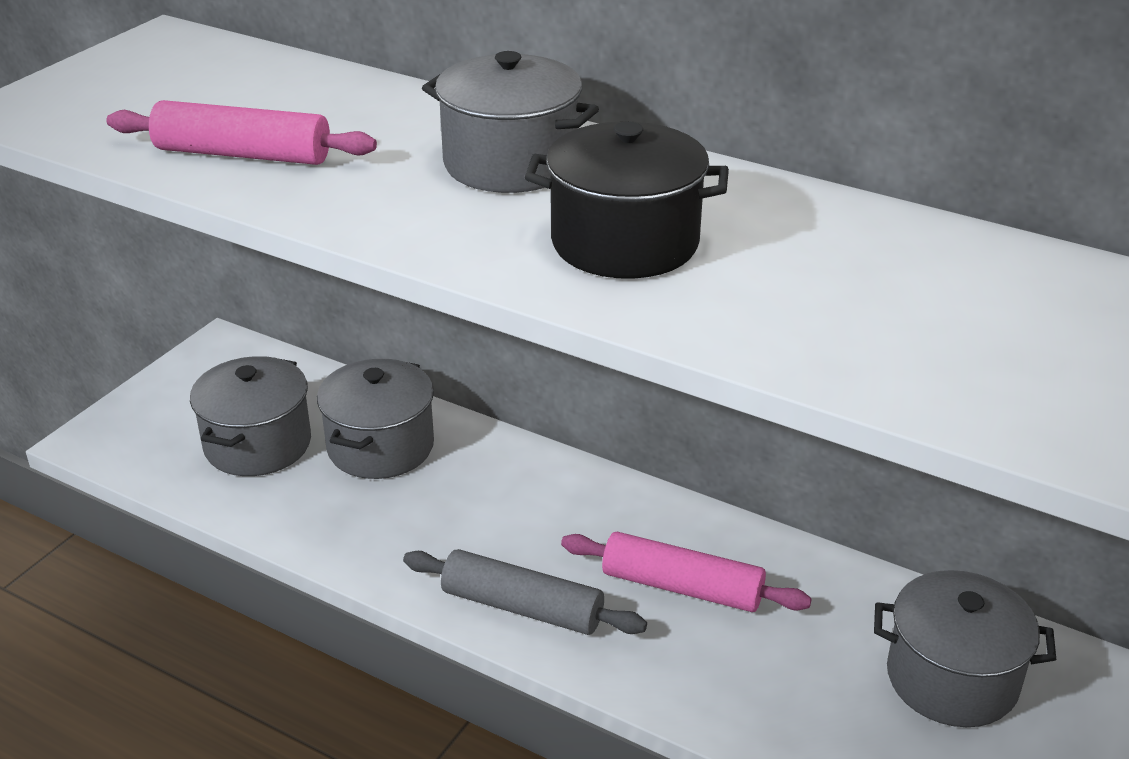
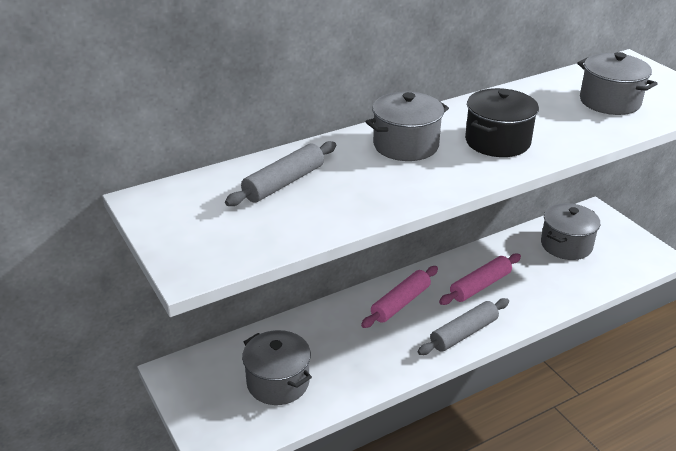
camera: 60 degrees left, 0 degrees up
pink rolling pin [106,100,377,165] -> pink rolling pin moved to [361,266,438,328]
grey pot [317,359,434,479] -> grey pot moved to [577,52,658,115]
none -> grey rolling pin [225,141,336,206]

